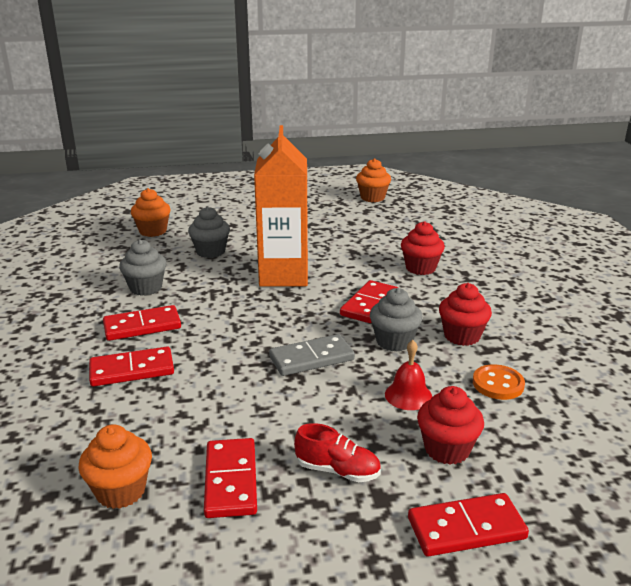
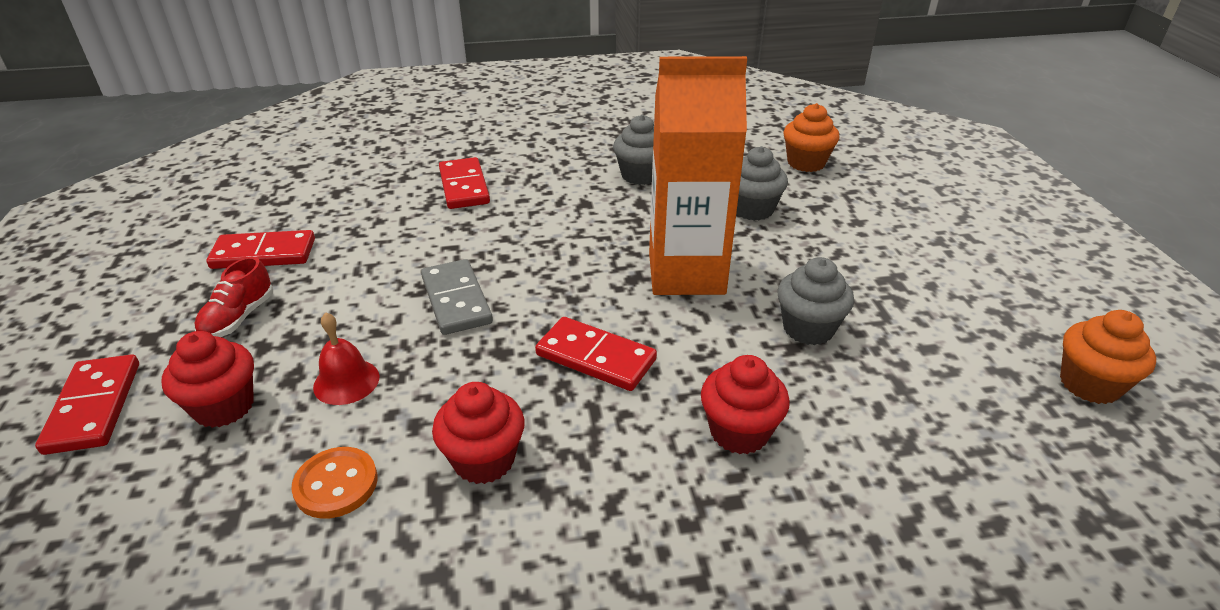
camera: 90 degrees right, 10 degrees up
orange cupcake [79,424,152,509] -> none
red domino [103,305,181,341] -> none
grey cupcake [370,288,423,351] -> grey cupcake moved to [778,257,854,345]

